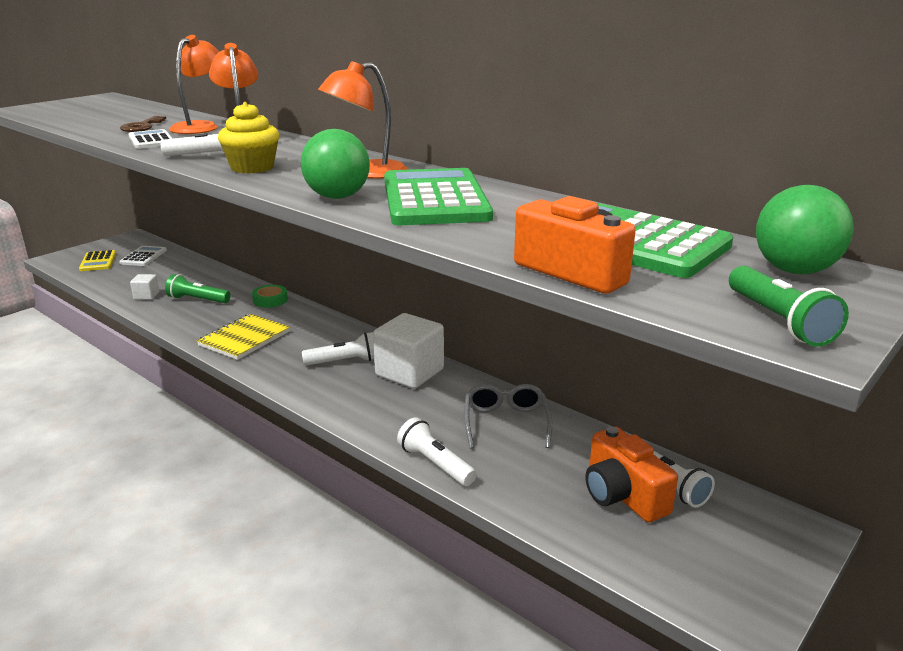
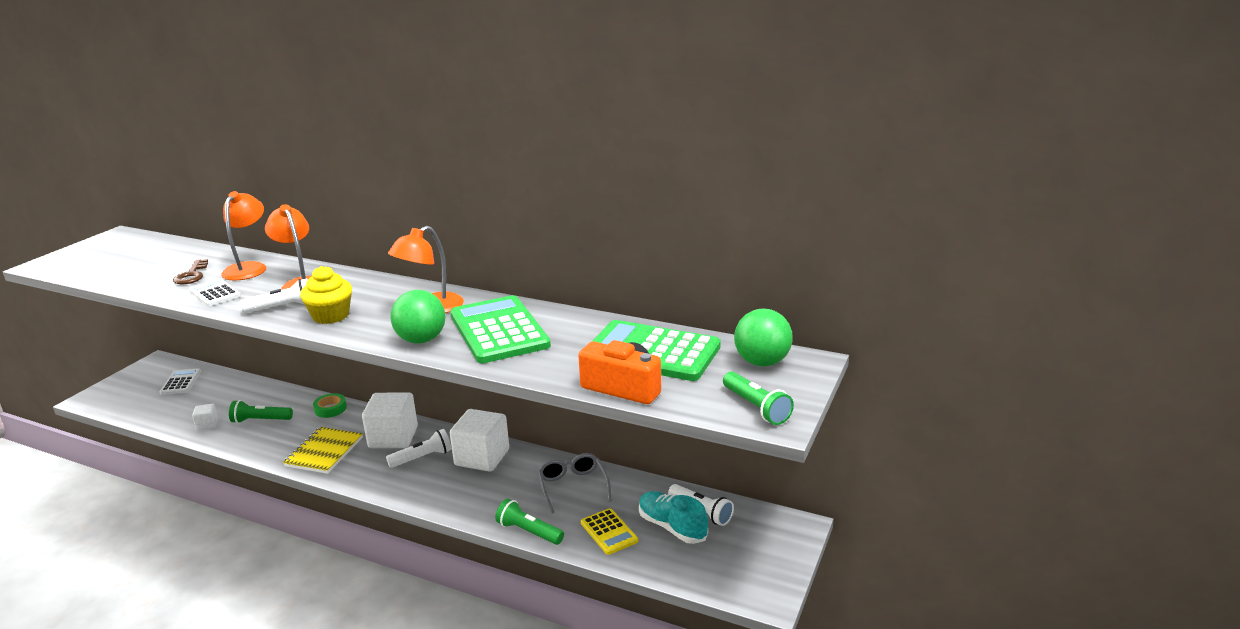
camera: 15 degrees left, 0 degrees up
yellow calculator [79,250,116,271] -> yellow calculator moved to [581,508,638,555]
white flashlight [397,417,477,486] -> green flashlight [495,499,564,545]
orange camera [585,427,678,522] -> turquoise shoe [639,491,708,544]
none -> white cube [362,393,418,448]

